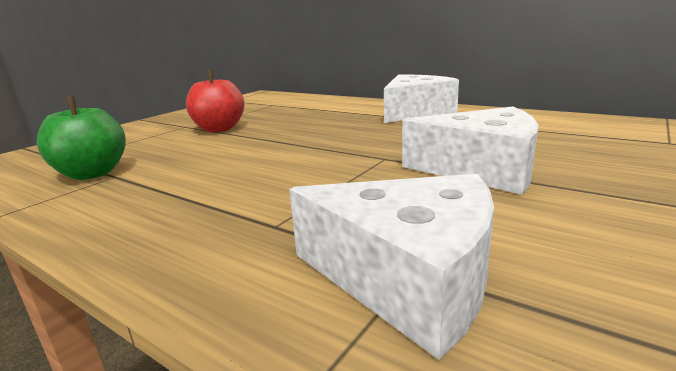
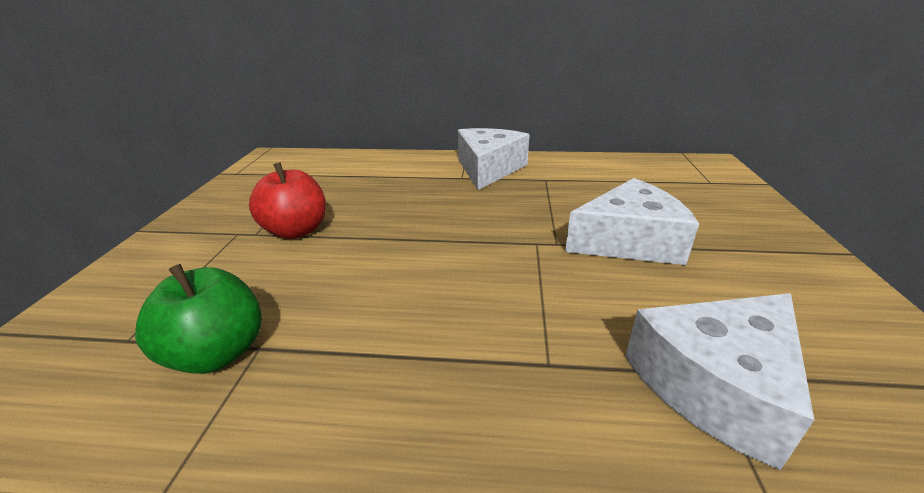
camera: 30 degrees left, 10 degrees up
white cheese [289,174,494,360] -> white cheese turned 150 degrees clockwise [625,293,814,470]

